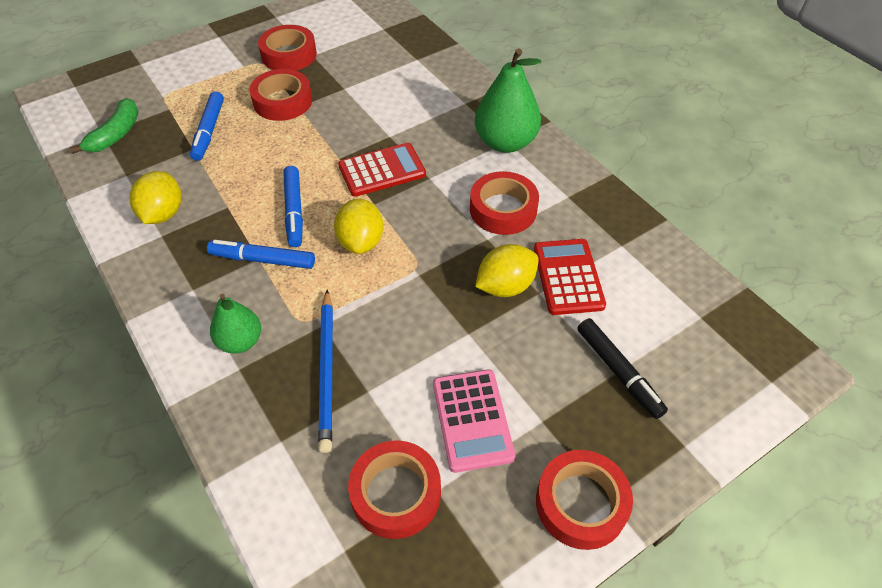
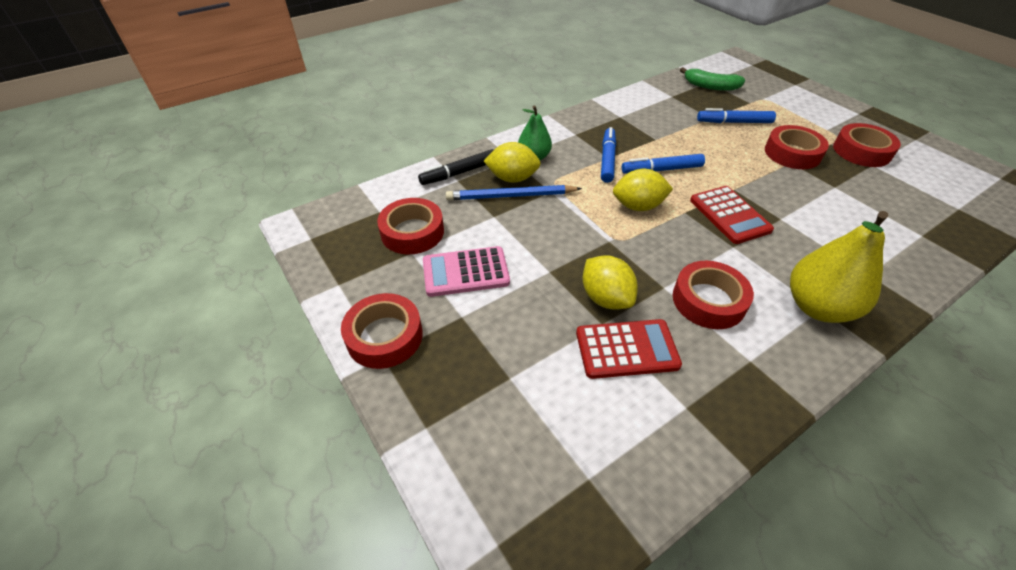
camera: 90 degrees right, 5 degrees down
yellow lemon [130,171,181,224] -> yellow lemon moved to [484,142,541,183]
green pear [475,49,541,153] -> yellow pear [790,211,889,323]
black marker [578,318,668,419] -> black marker moved to [418,149,494,185]

